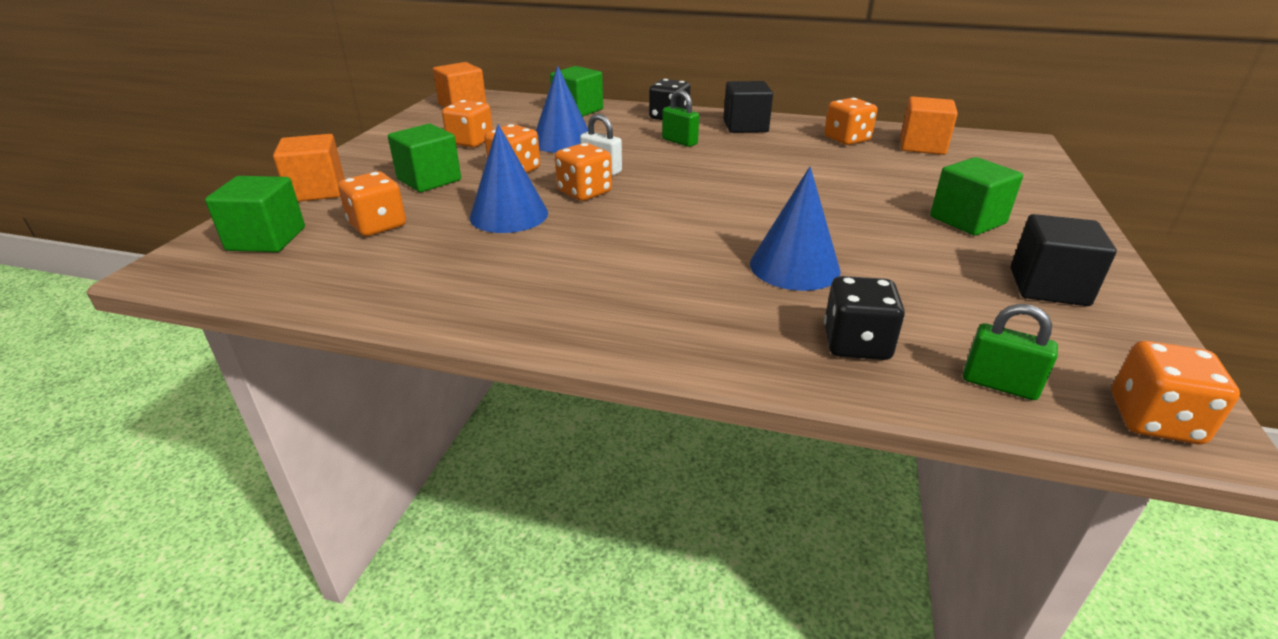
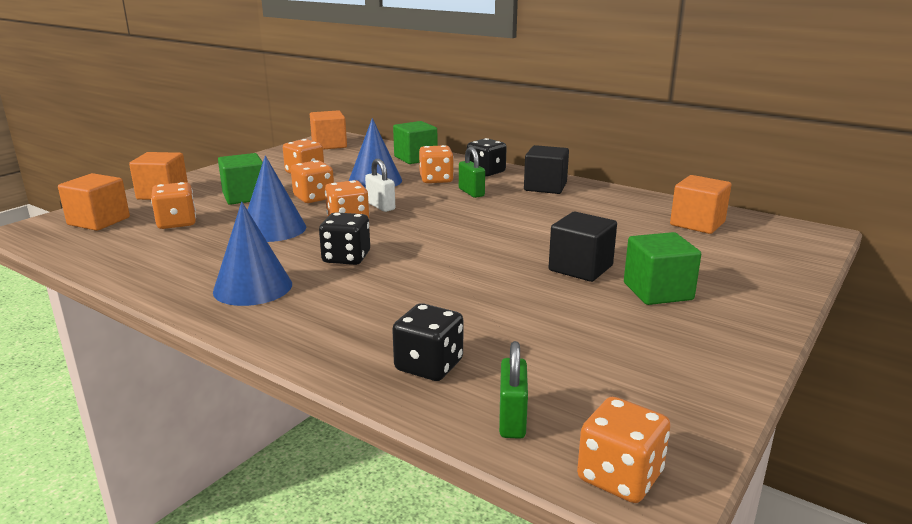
camera: 20 degrees right, 10 degrees down
green cube [205,176,305,252] -> orange cube [58,173,130,231]
blue cone [750,167,841,291] -> blue cone moved to [213,202,292,306]
orange dice [824,98,877,145] -> orange dice moved to [419,145,454,183]
green padlock [963,304,1058,400] -> green padlock turned 45 degrees clockwise [499,341,528,439]
black cube [1011,214,1117,306] -> black cube moved to [549,212,617,282]
none -> black dice [319,212,370,265]

